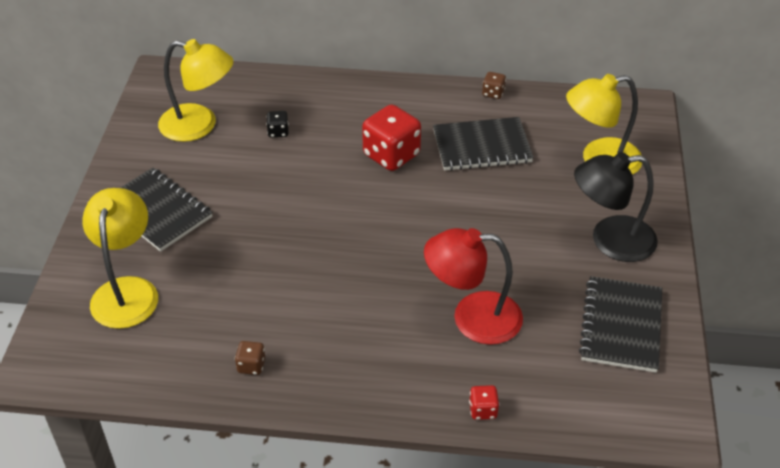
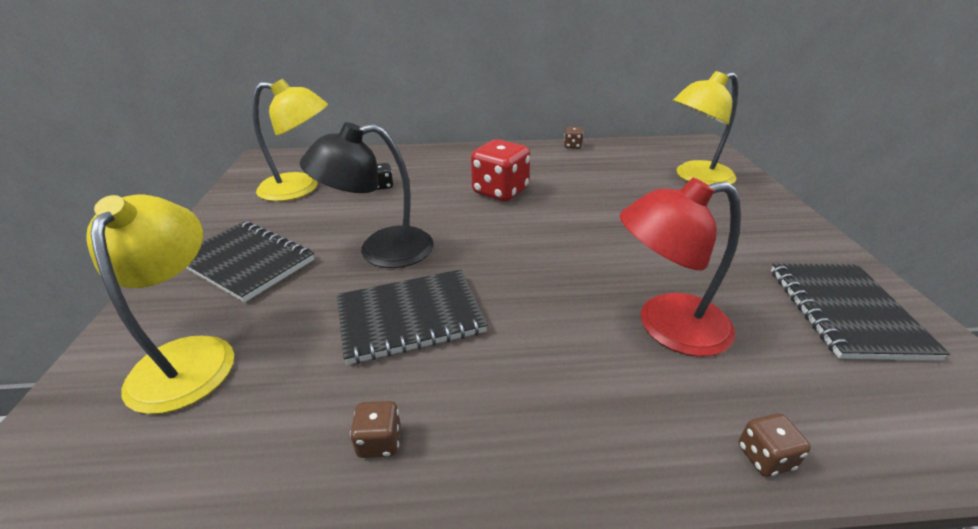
camera: 10 degrees left, 10 degrees down
black notebook [433,117,534,171] -> black notebook moved to [337,269,488,365]
red dice [469,385,499,420] -> brown dice [739,414,811,477]
black lamp [574,152,658,262] -> black lamp moved to [300,122,434,268]

